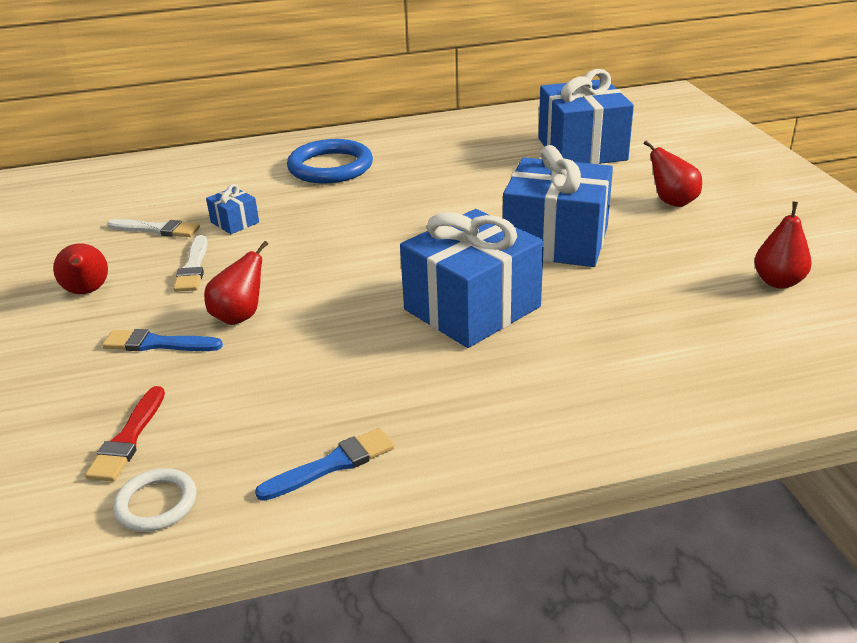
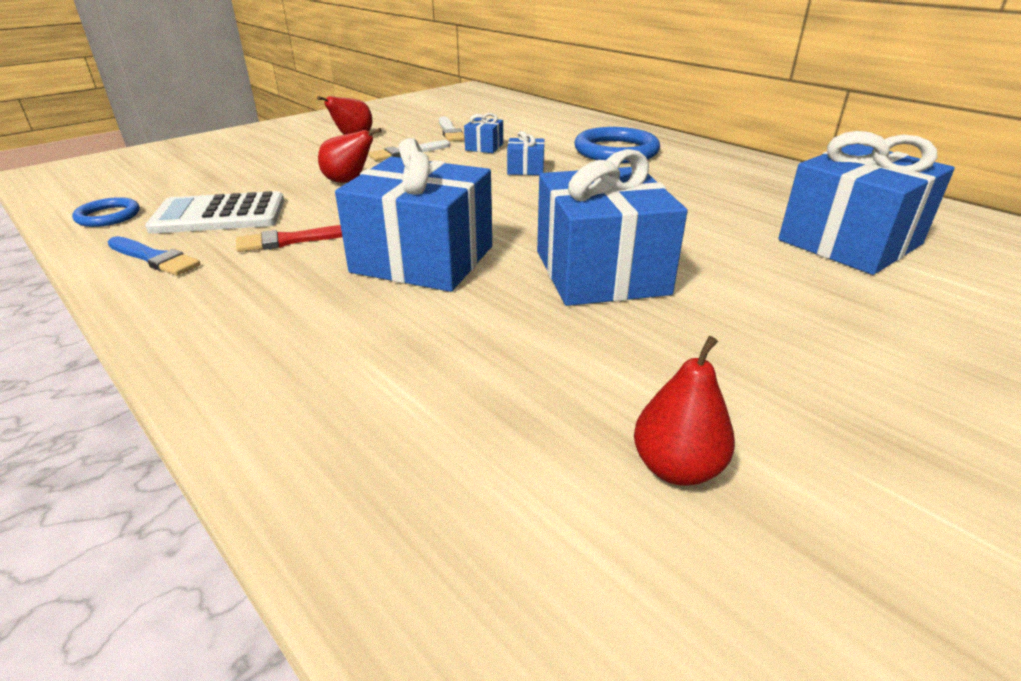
camera: 60 degrees right, 0 degrees up
red brush [85,386,165,482] -> red brush moved to [236,225,342,252]
blue brush [102,329,223,351] -> none
white ring [113,468,197,532] -> blue ring [72,197,140,227]
red pear [644,141,702,207] -> none
none -> white calculator [145,191,284,234]
none -> blue gift [507,131,545,175]

